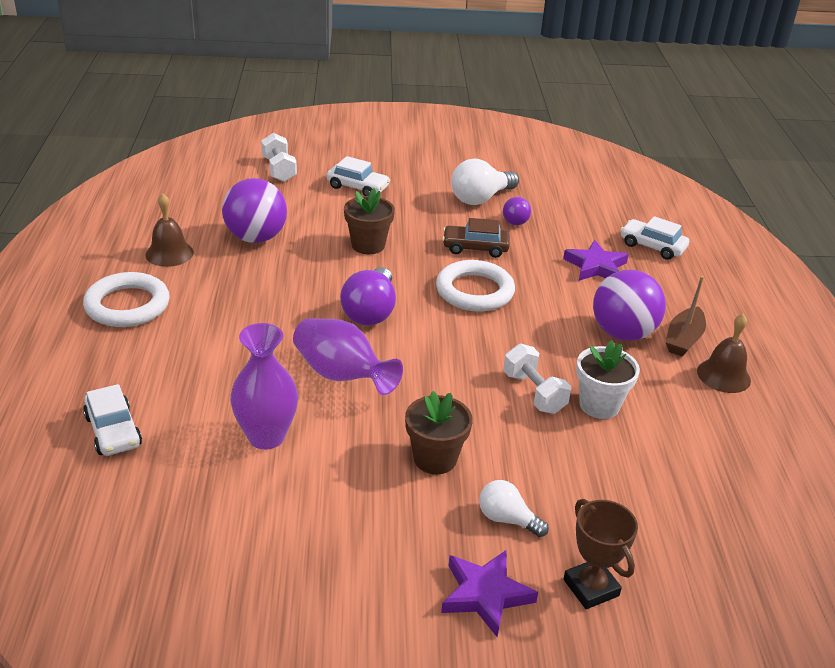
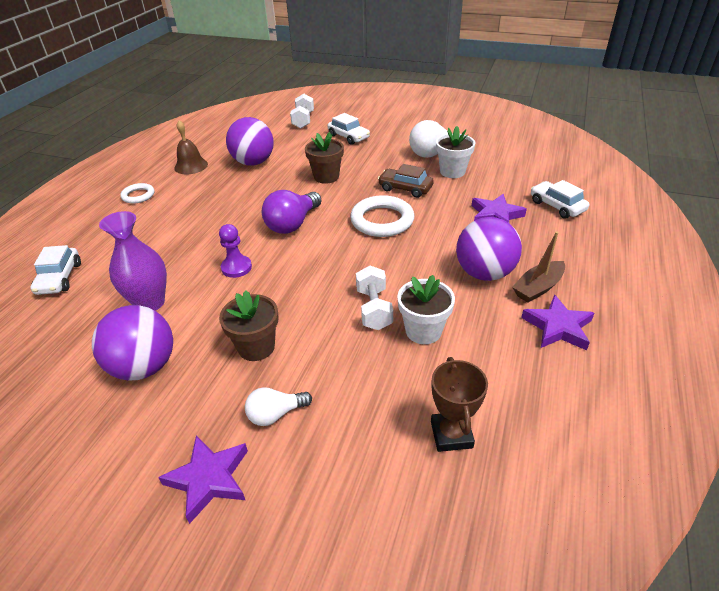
camera: 25 degrees right, 5 degrees up
white ring [83,272,170,327] -> white ring [120,183,154,204], size x0.56
purple vase [293,318,403,395] -> purple pawn [219,224,252,278]
white light bulb [479,480,549,537] -> white light bulb turned 75 degrees counterclockwise [245,387,312,426]
purple light bulb [503,197,531,225] -> white flower pot [436,126,475,178]
brown trophy [564,499,638,609] -> brown trophy moved to [431,357,488,452]
brown bell [697,314,751,393] -> purple star [521,294,594,351]
none -> purple ball [92,305,173,381]

